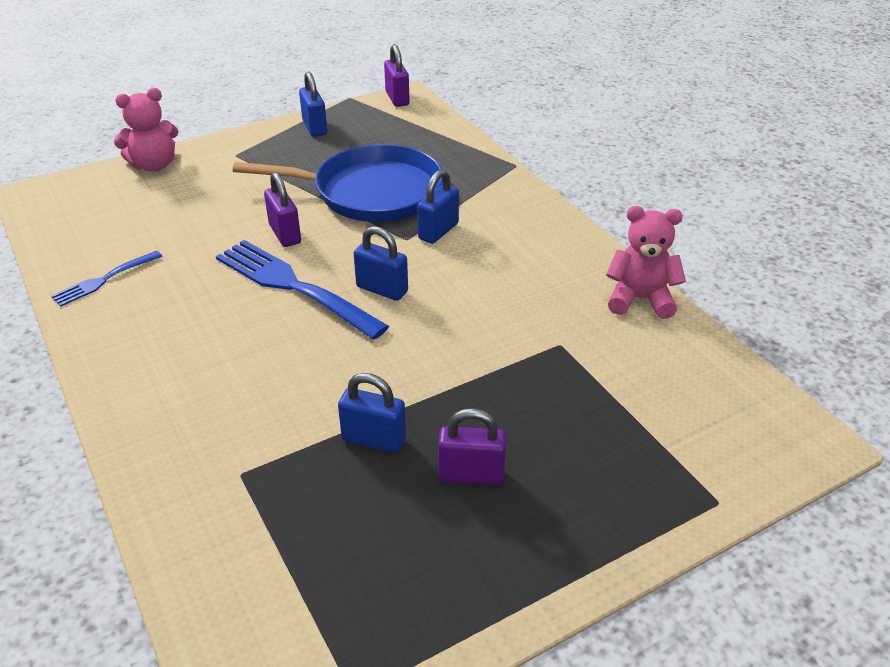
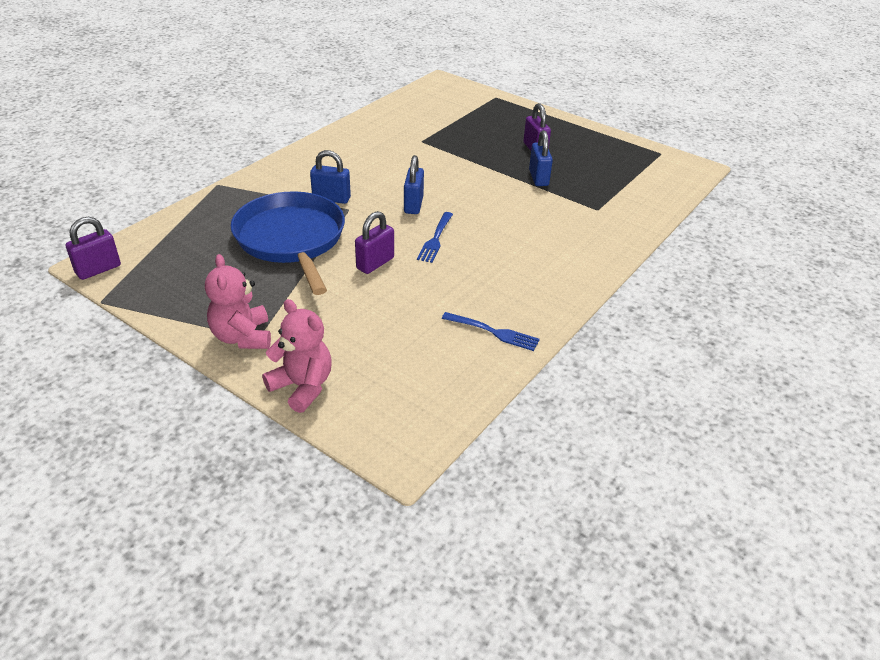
camera: 115 degrees left, 0 degrees up
blue fork [216,240,389,340] -> blue fork [417,212,453,263], size x0.53
blue padlock [299,71,327,137] -> none
pink teddy bear [606,206,686,319] -> pink teddy bear moved to [205,254,271,349]

